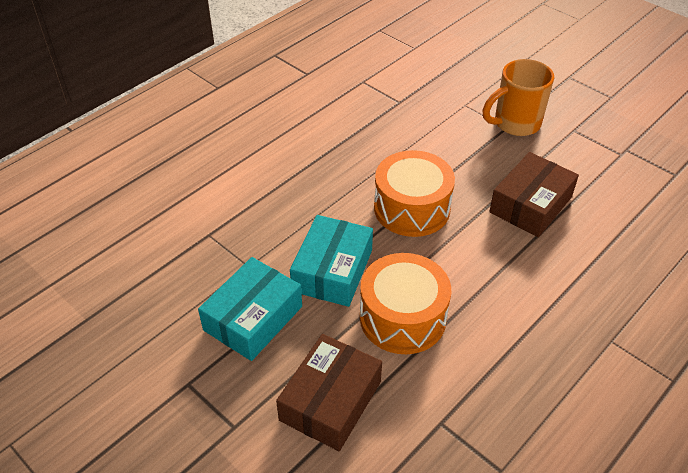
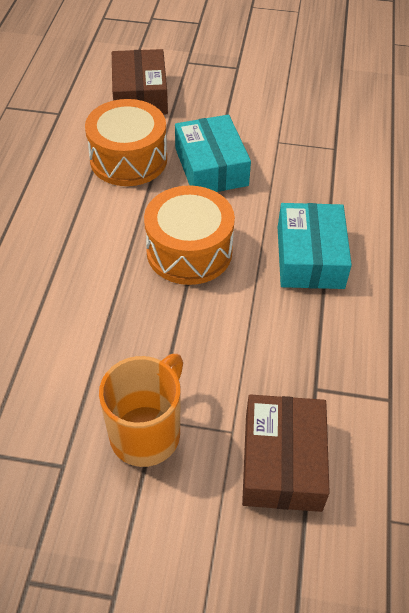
camera: 145 degrees right, 5 degrees up
turquoise box [198,257,302,361] -> turquoise box moved to [278,203,352,289]
brown box [489,152,579,237] -> brown box moved to [242,395,330,512]

